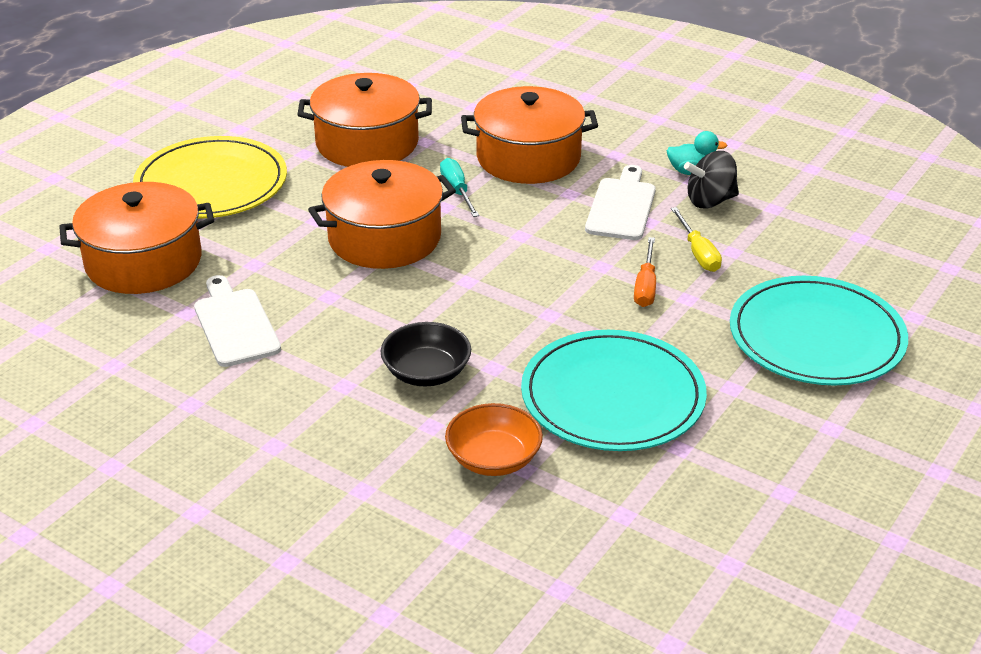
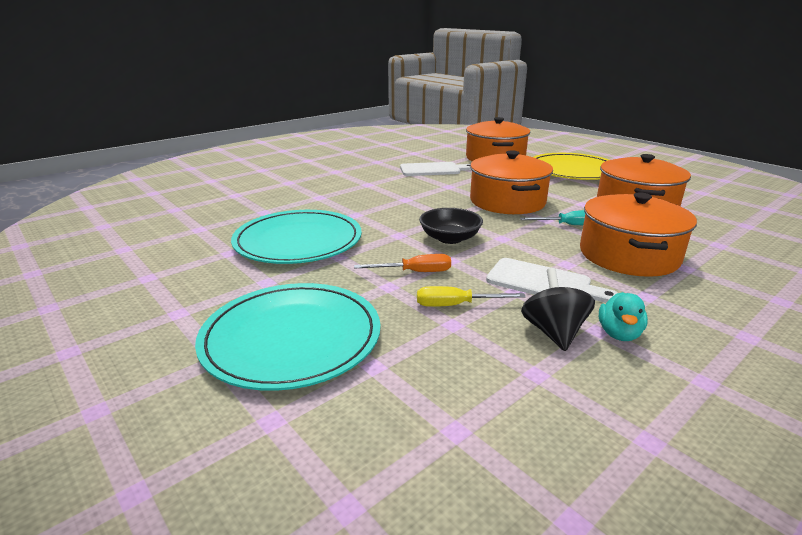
camera: 105 degrees right, 10 degrees down
black bowl [381,322,471,386] -> black bowl moved to [419,208,483,244]
orange bowl [445,403,543,476] -> none
orange screwdriver [634,237,656,307] -> orange screwdriver turned 150 degrees clockwise [354,254,451,272]

